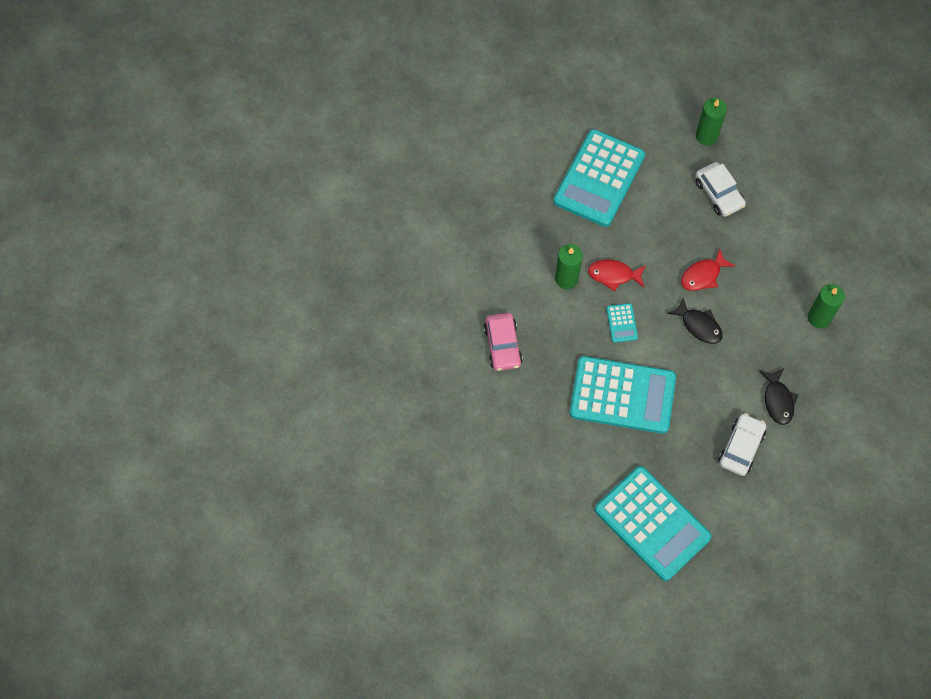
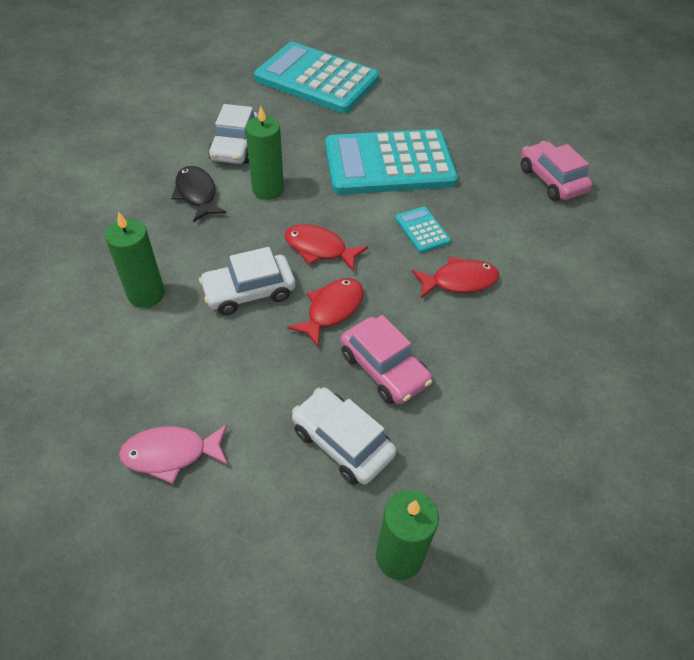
camera: 160 degrees right, 15 degrees down
turquoise calculator [553,129,645,227] -> none
green candle [555,244,583,289] -> green candle moved to [245,106,284,200]
black fish [667,298,722,344] -> red fish [284,224,368,271]
none -> pink fish [119,424,228,484]
none -> white car [199,247,295,315]
none -> pink car [340,315,432,404]

